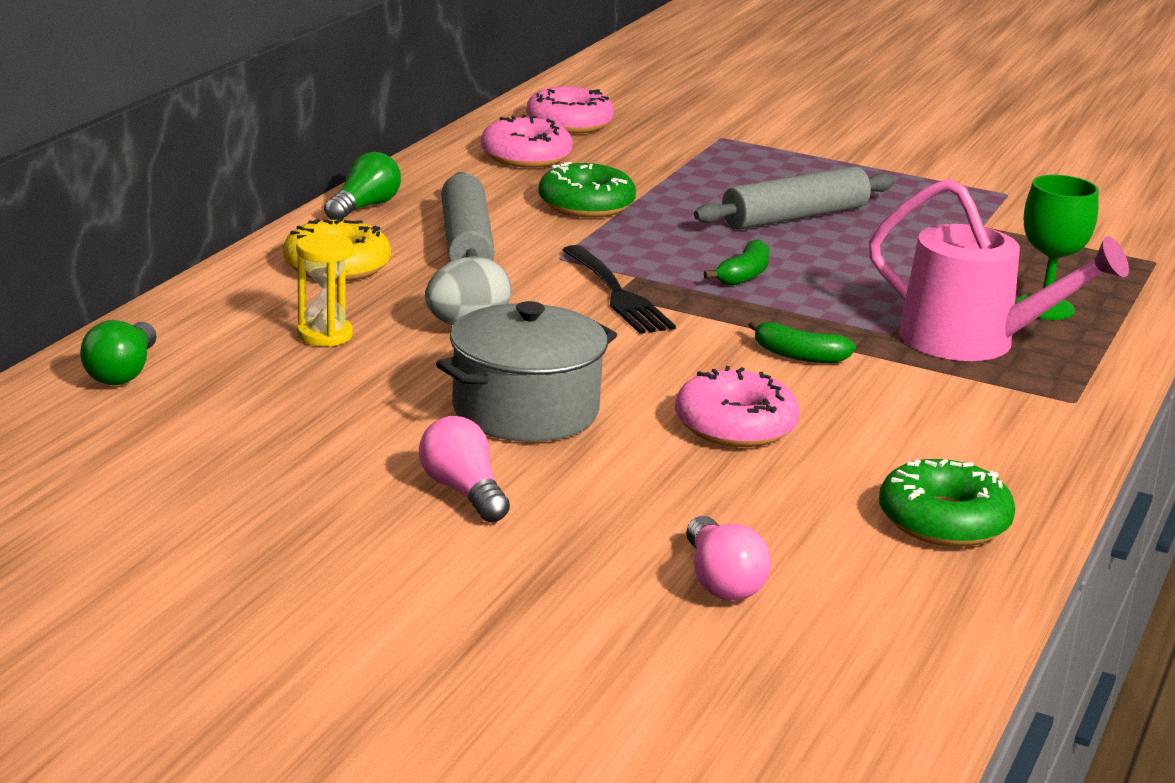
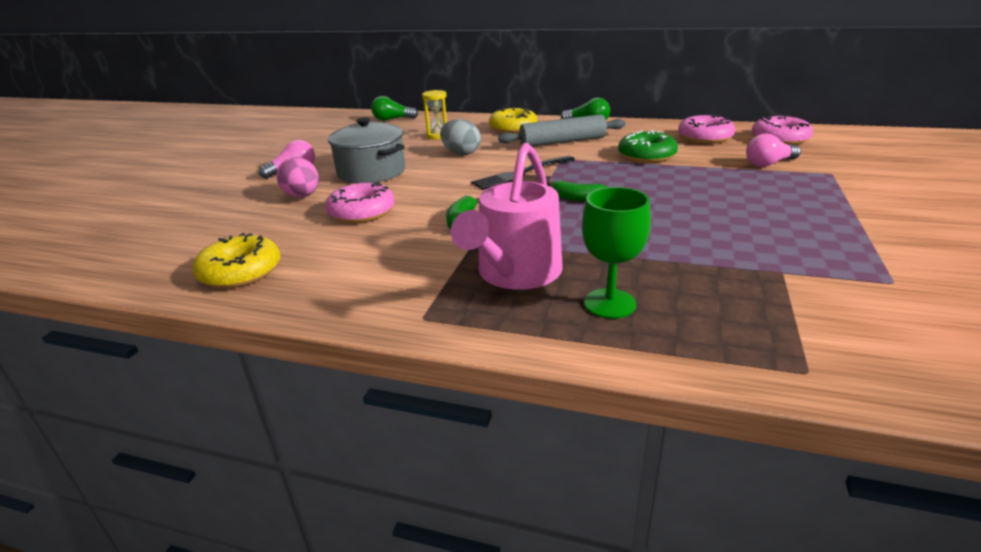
camera: 85 degrees right, 5 degrees up
pink light bulb [686,516,771,600] -> pink light bulb moved to [746,134,801,167]
grey rolling pin [694,166,895,230] -> none
green donut [879,459,1015,547] -> yellow donut [193,233,280,288]
none -> pink egg [277,157,319,198]

